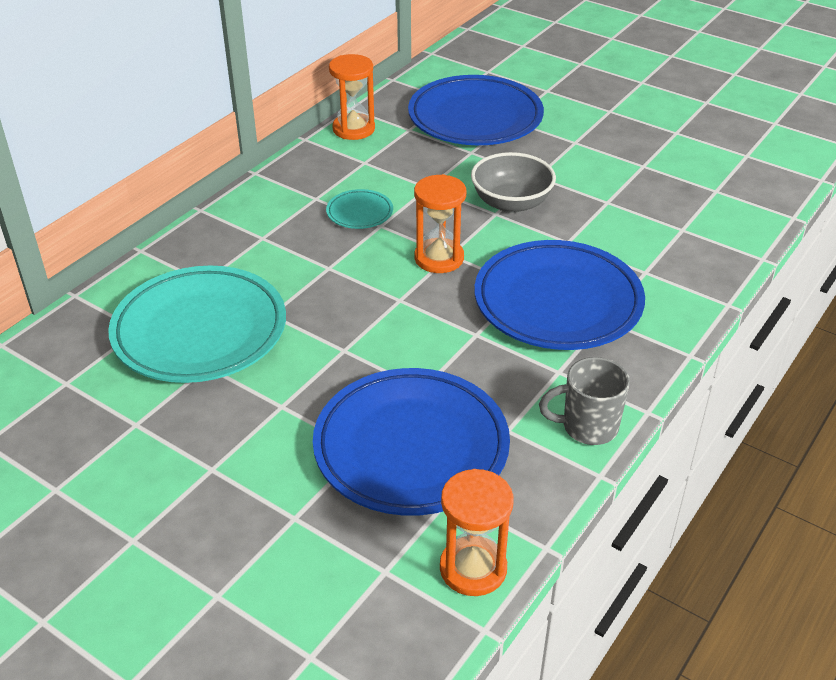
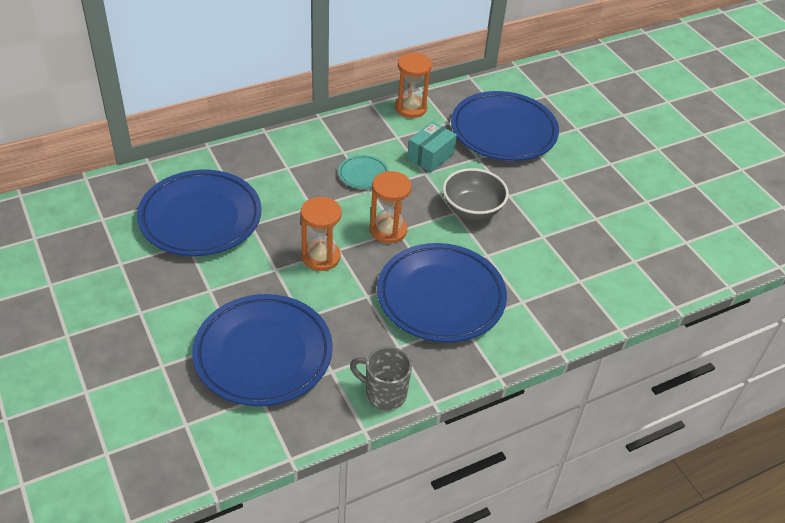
camera: 25 degrees right, 5 degrees up
turquoise plate [108,266,286,383] -> blue plate [137,170,262,256]
orange hourglass [440,469,514,596] -> orange hourglass moved to [301,197,342,271]
none -> turquoise box [407,121,457,172]

